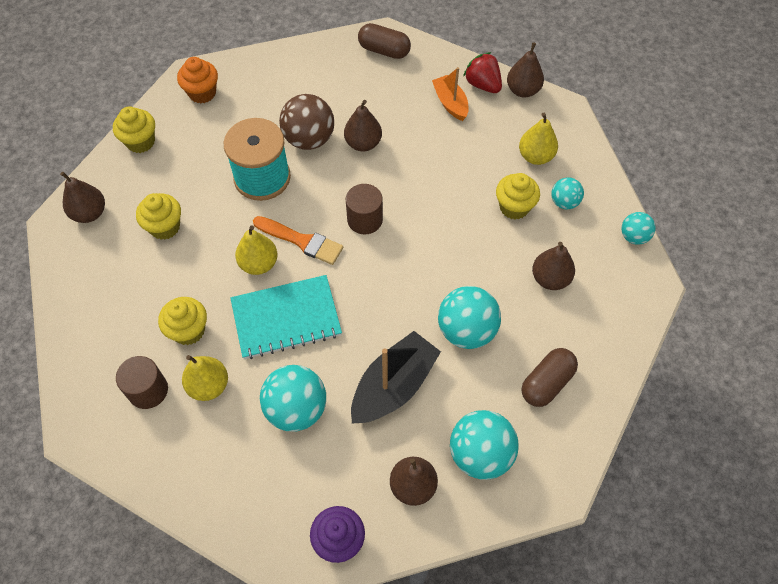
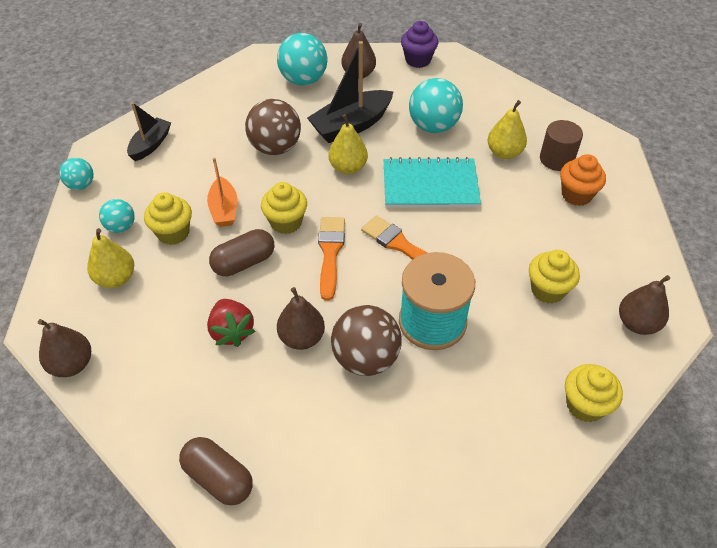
camera: 165 degrees left, 10 degrees down
yellow cupcake [158,297,207,345] -> yellow cupcake moved to [261,182,307,234]
orange cupcake [177,57,218,103] -> orange cupcake moved to [560,154,606,206]
yellow pear [235,225,278,275] -> yellow pear moved to [328,114,368,174]
brown cylinder [346,184,383,234] -> orange brush [318,217,345,301]
orange boat [432,67,469,121] -> orange boat moved to [207,158,237,227]
turquoise ball [438,286,501,349] -> brown ball [245,99,301,155]
red strawberry [463,52,502,93] -> red strawberry moved to [207,299,255,347]
brown capsule [522,348,578,407] -> brown capsule moved to [209,229,274,276]
brown pear [532,242,575,290] -> none
none -> black boat [127,102,171,161]

